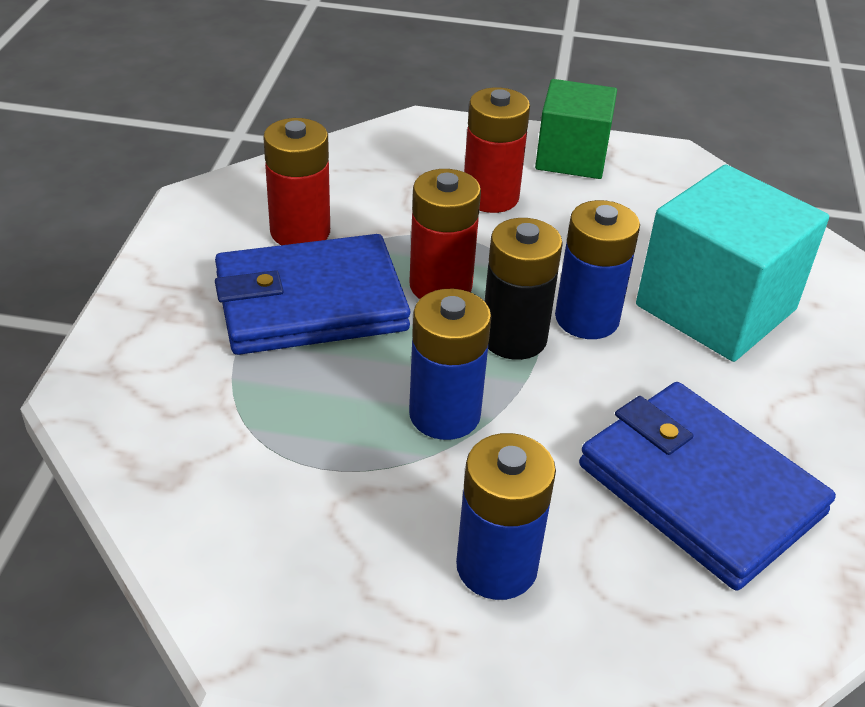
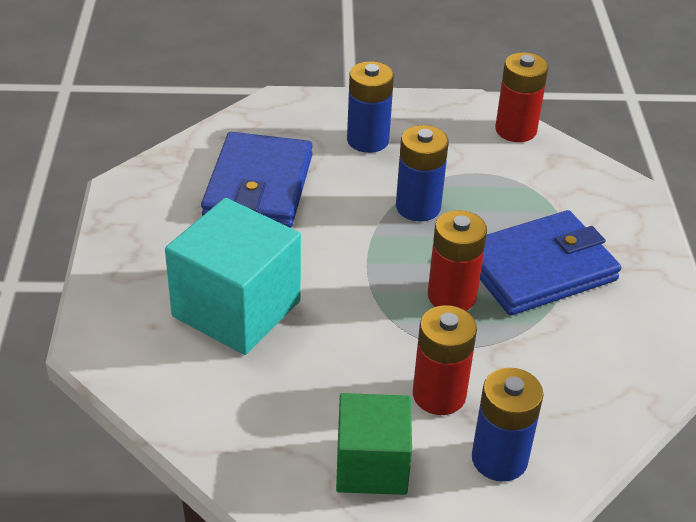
camera: 170 degrees right, 0 degrees up
red battery [263,118,330,245] -> red battery moved to [495,52,548,142]
black battery [485,218,563,360] -> none
blue battery [555,200,640,339] -> blue battery moved to [472,368,544,482]
blue wallet [579,382,836,591] -> blue wallet turned 60 degrees clockwise [201,132,313,228]

